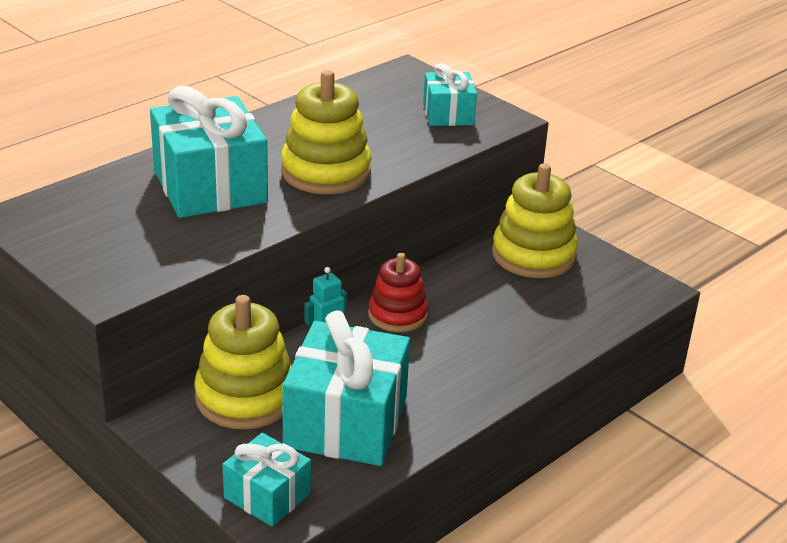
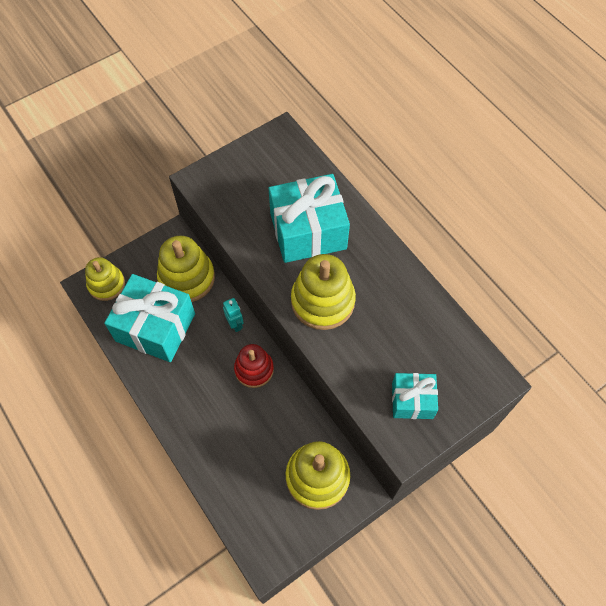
camera: 100 degrees right, 30 degrees up
turquoise gift [222,433,311,527] -> yellow stacking toy [85,257,125,301]

